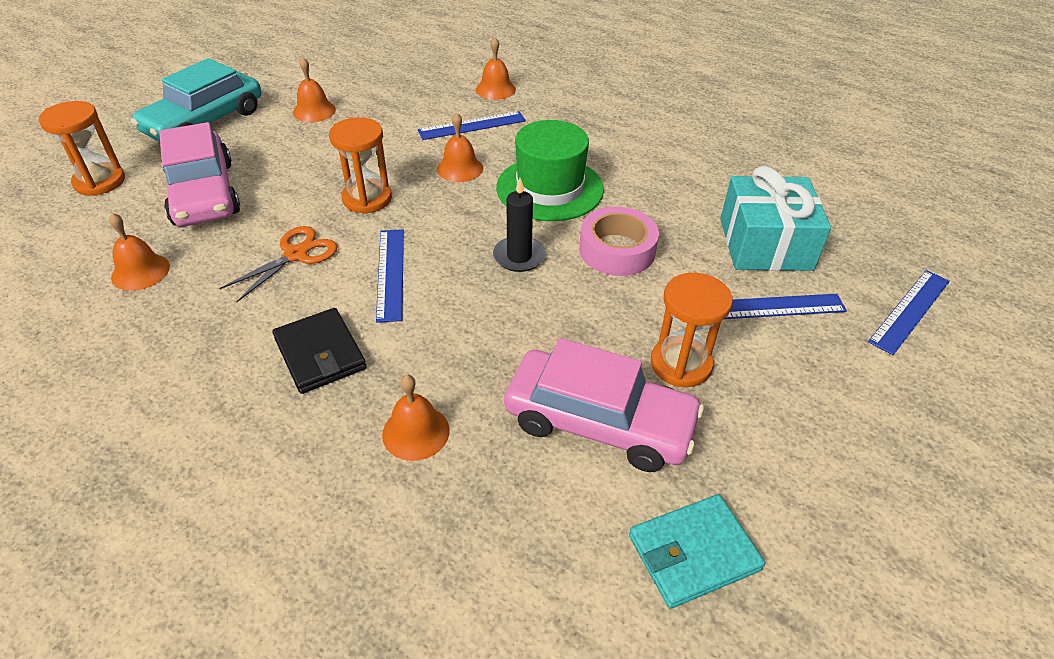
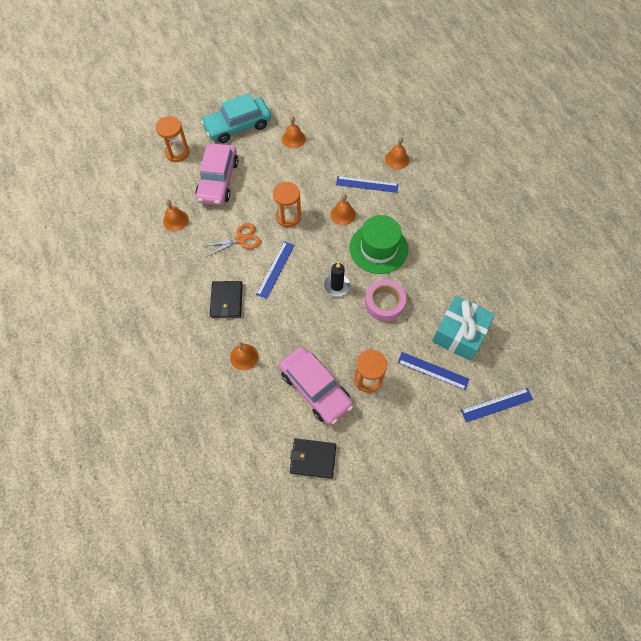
camera: 30 degrees right, 20 degrees up
turquoise wallet [629,494,765,609] -> black wallet [290,438,336,479]

